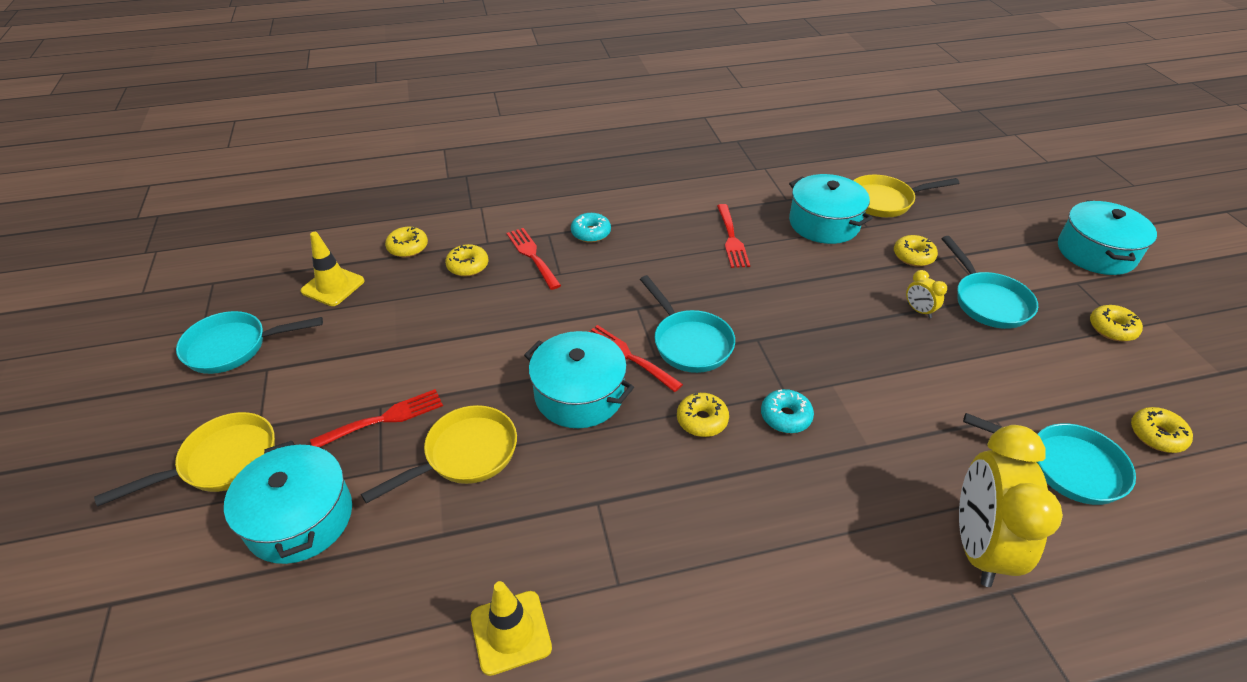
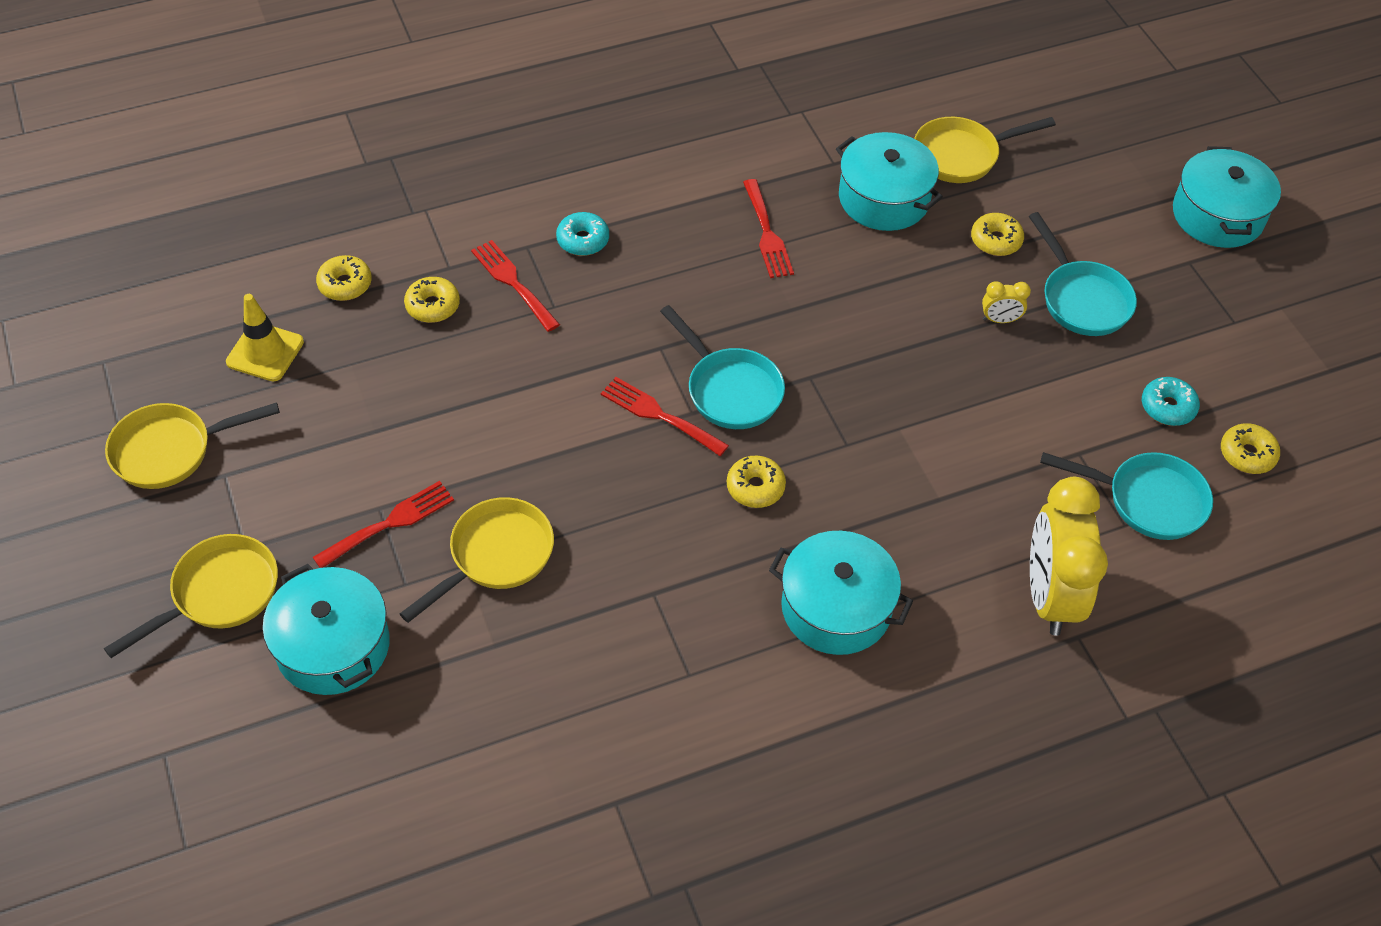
camera: 10 degrees left, 10 degrees up
turquoise pan [176,311,323,374] -> yellow pan [105,402,280,489]
yellow traffic cone [471,581,552,676] -> none
turquoise pot [524,331,634,428] -> turquoise pot moved to [769,531,913,655]
turquoise donut [761,389,814,433] -> turquoise donut moved to [1142,377,1200,426]
yellow clock [906,270,947,318] -> yellow clock turned 45 degrees counterclockwise [982,281,1031,323]
yellow donut [1090,305,1143,341] -> none

